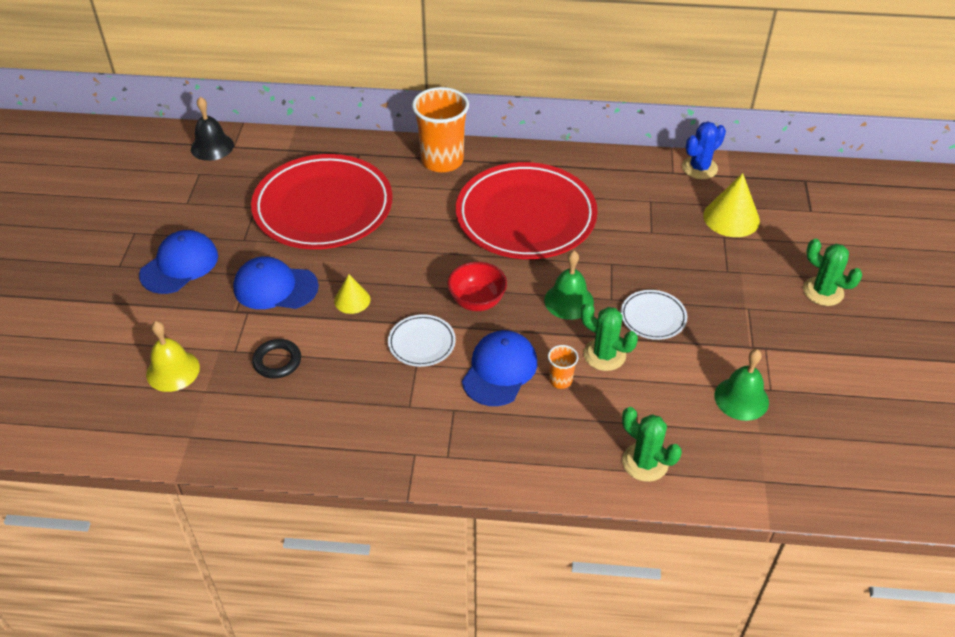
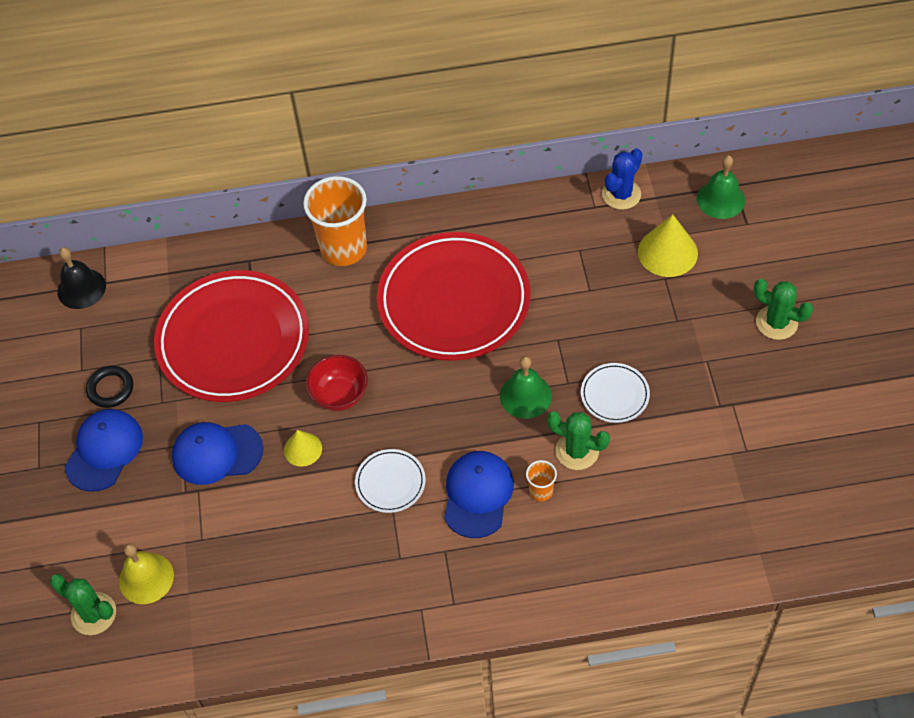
camera: 10 degrees left, 10 degrees up
black ring [252,339,301,379] -> black ring moved to [86,366,133,408]
red bowl [447,262,507,311] -> red bowl moved to [306,355,368,411]
green cactus [622,407,682,482] -> green cactus moved to [50,574,116,635]
green bell [714,349,769,421] -> green bell moved to [697,155,745,219]

